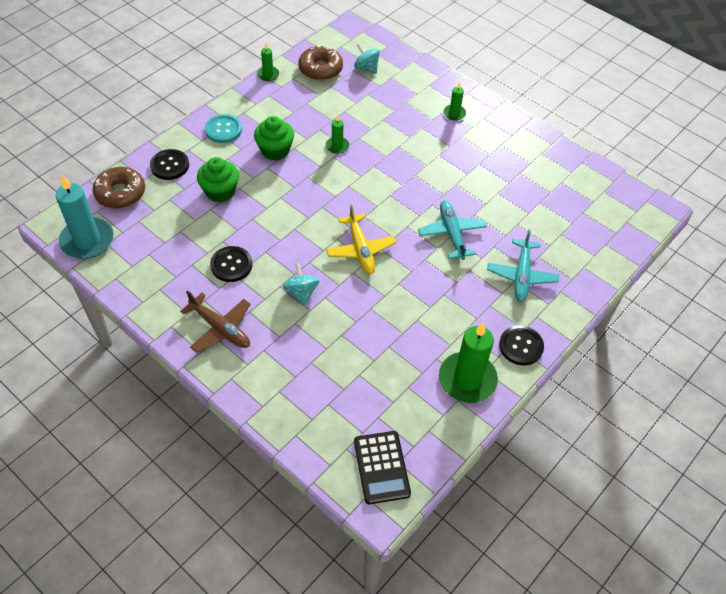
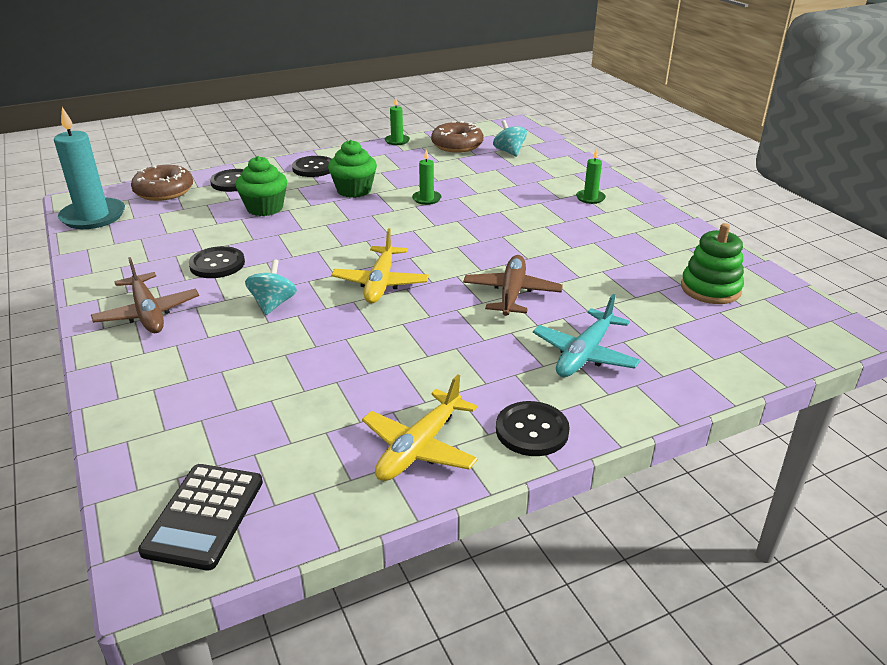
camera: 25 degrees right, 20 degrees down
turquoise button [205,114,242,143] -> black button [292,156,332,177]
turquoise plane [418,200,487,260] -> brown plane [463,255,563,316]
green candle [439,323,498,403] -> yellow plane [362,374,478,481]
none -> green stacking toy [681,223,744,304]

